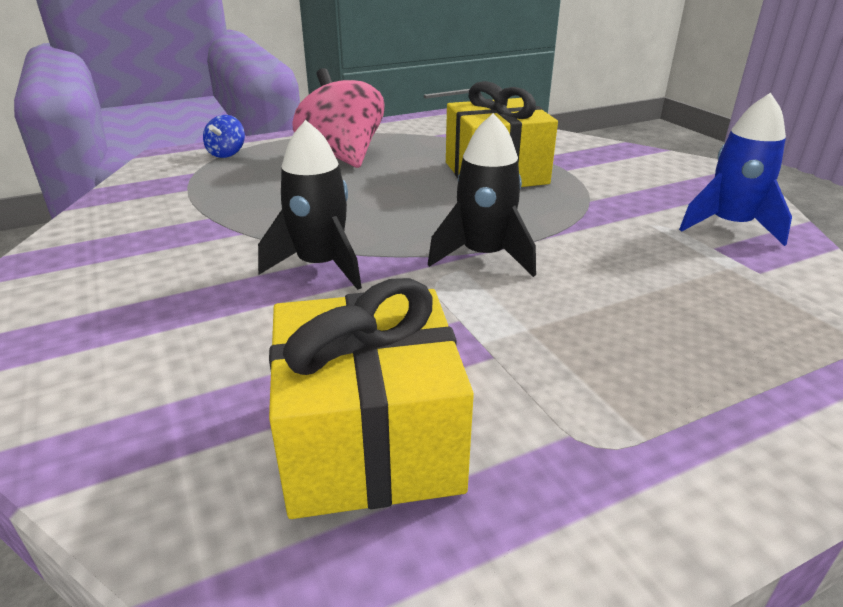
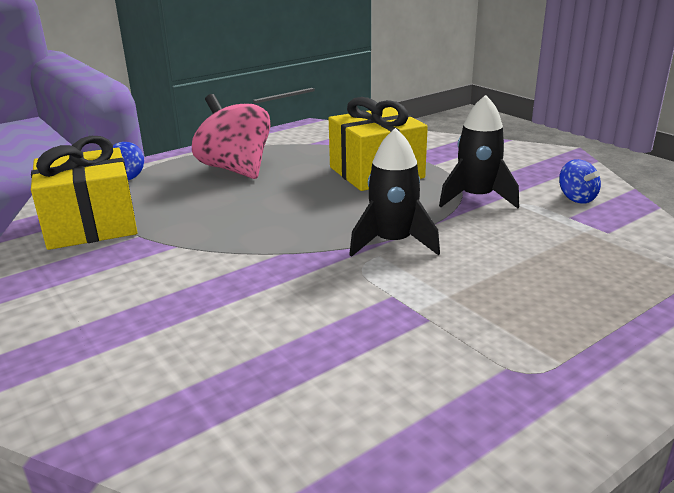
camera: 10 degrees left, 5 degrees down
black rocket [258,120,362,290] -> black rocket moved to [439,95,519,208]
yellow gift [269,278,474,519] -> yellow gift moved to [31,136,137,250]
blue rocket [679,93,792,246] -> blue spinning top [559,159,601,204]

